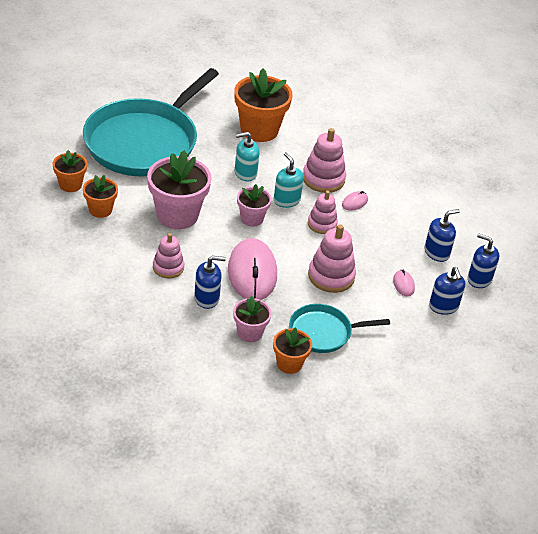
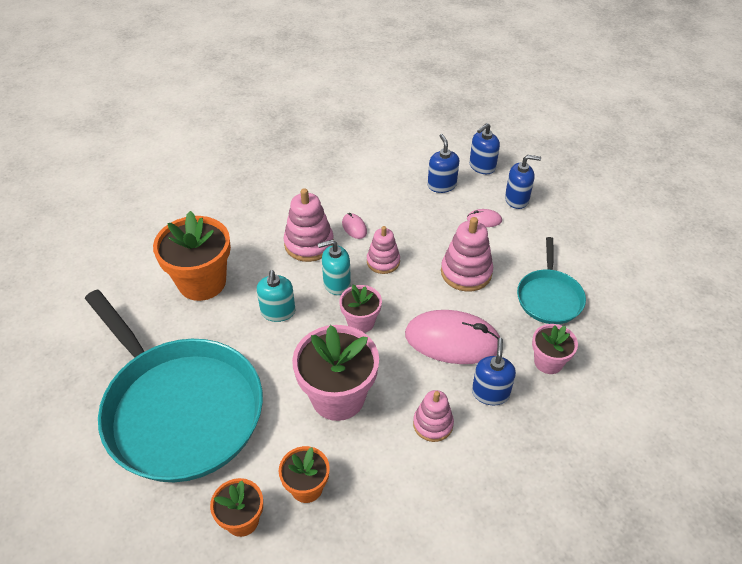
camera: 70 degrees left, 5 degrees up
orange flower pot [273,327,312,374] -> none

